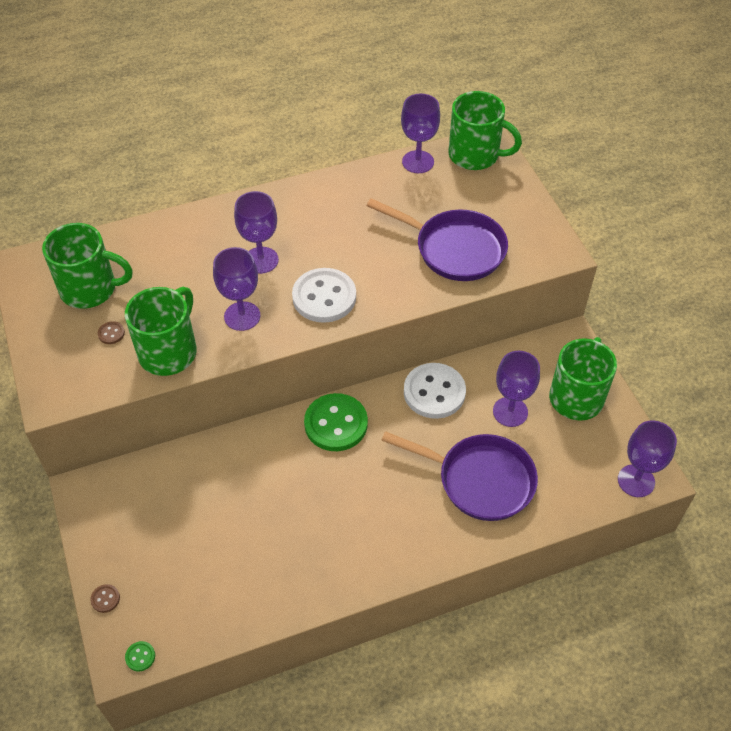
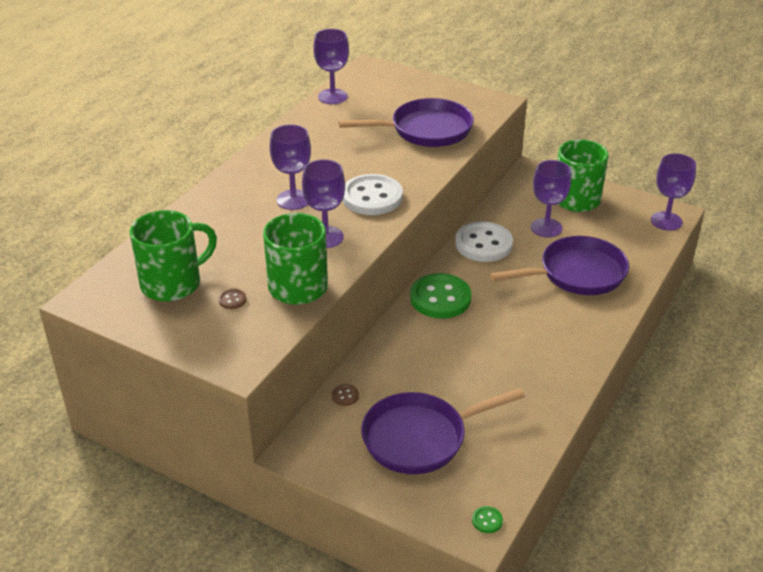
camera: 40 degrees left, 15 degrees down
brown button [90,584,120,613] -> brown button moved to [332,384,359,406]
green mug [448,91,522,170] -> none
none -> purple pan [361,388,525,474]

